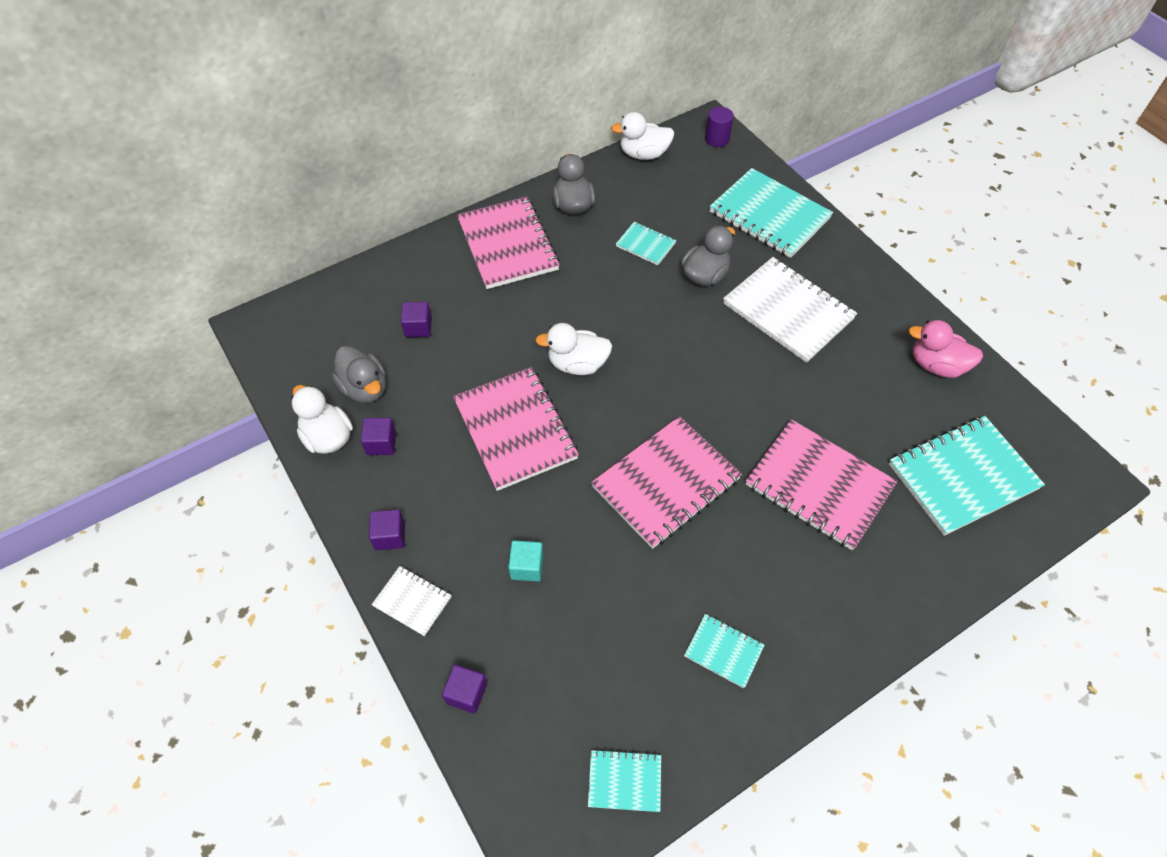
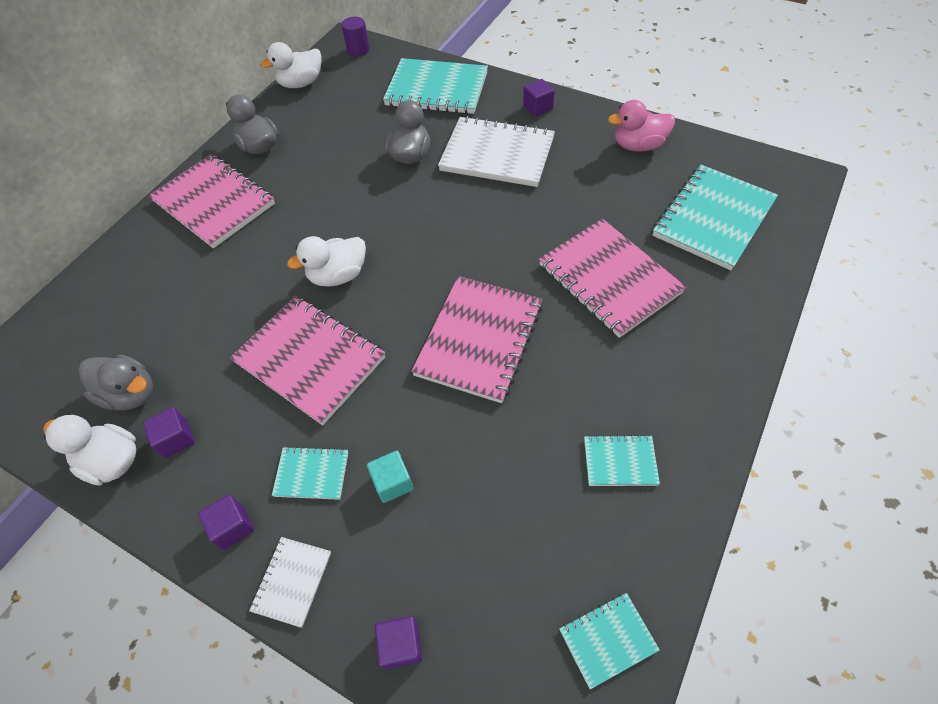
camera: 25 degrees left, 0 degrees up
white notebook [371,566,451,636] -> white notebook turned 75 degrees counterclockwise [249,537,331,627]
purple cube [401,302,432,337] -> purple cube moved to [523,79,555,117]
turquoise notebook [616,222,676,265] -> turquoise notebook moved to [272,446,348,500]
pink notebook [745,419,898,550] -> pink notebook turned 45 degrees clockwise [539,219,687,338]

